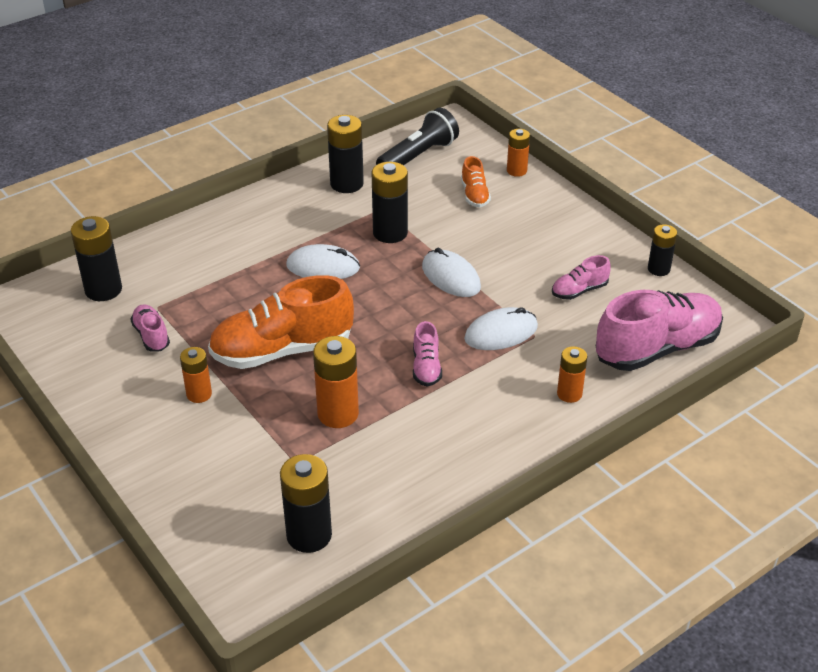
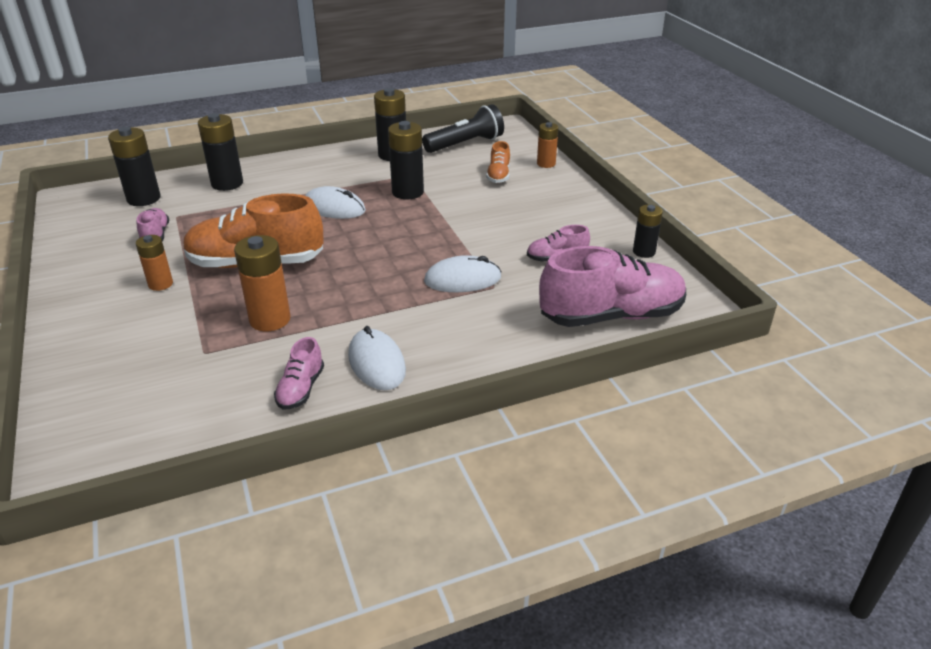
camera: 15 degrees right, 5 degrees down
black battery [280,454,332,553] -> black battery moved to [198,113,243,191]
pink shoe [413,321,442,387] -> pink shoe moved to [274,337,324,410]
white mouse [422,248,481,297] -> white mouse moved to [348,326,406,390]
orange battery [557,346,587,403] -> none

